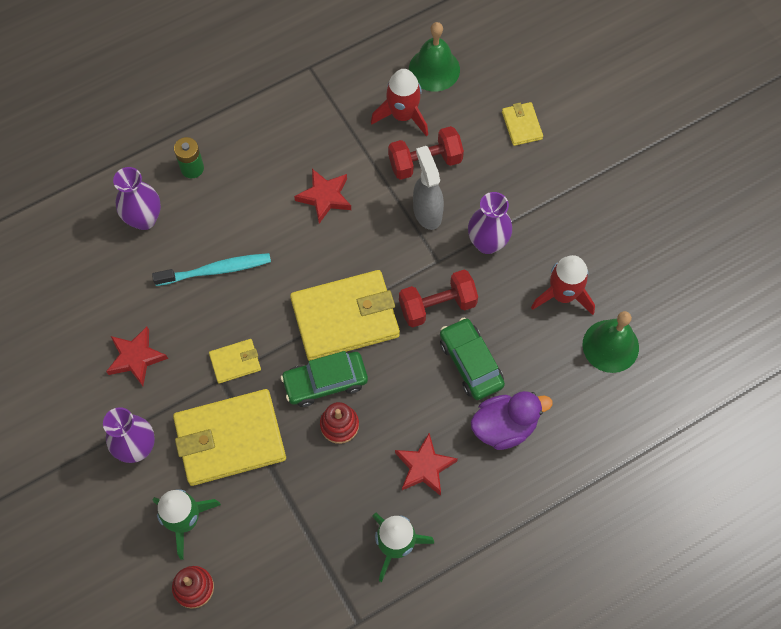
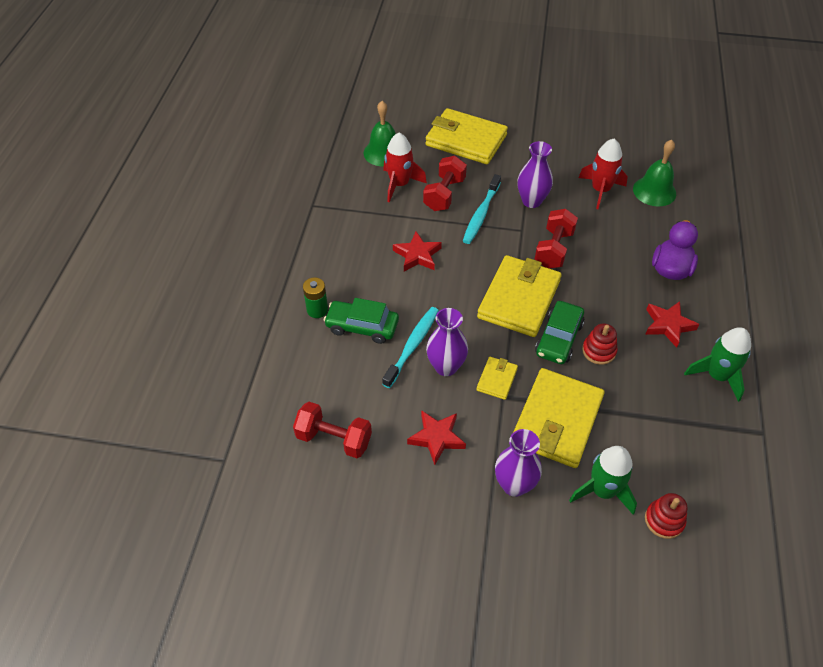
camera: 50 degrees left, 15 degrees down
purple vase [113,167,161,230] -> purple vase moved to [426,308,468,376]
grey spray bottle [413,146,444,230] -> turquoise toothbrush [463,174,501,244]
green car [440,318,505,400] -> green car moved to [323,298,399,344]
yellow wallet [502,102,543,146] -> yellow wallet [425,108,508,164], size x2.14
none -> red dumbbell [293,402,372,458]

